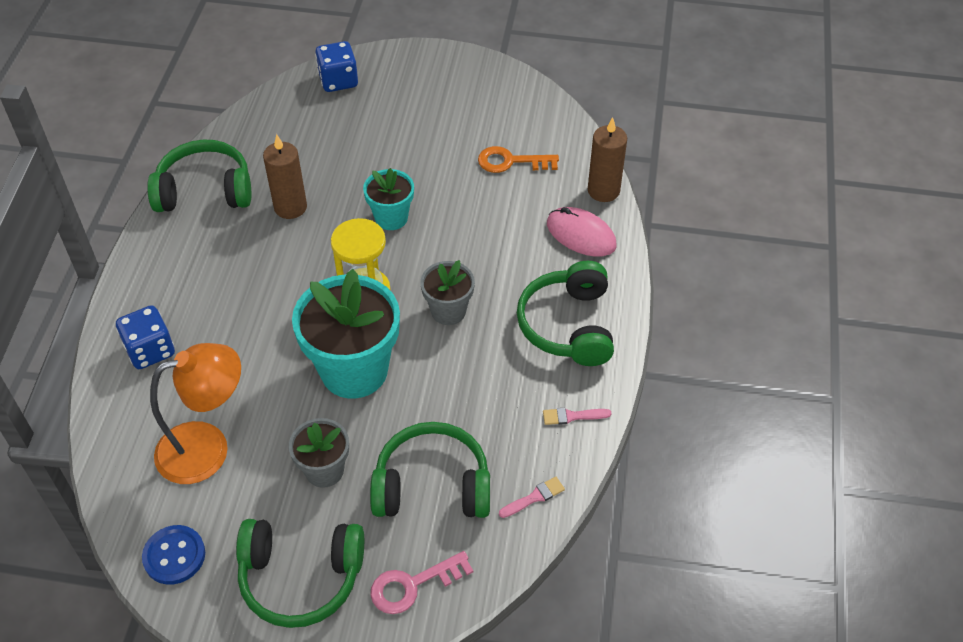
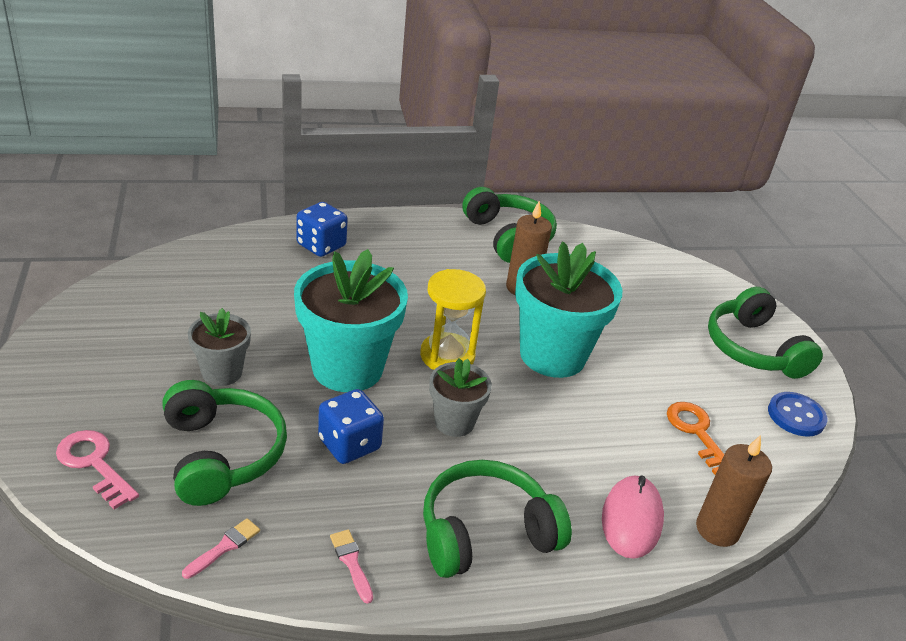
camera: 65 degrees right, 15 degrees down
blue button [142,525,205,585] -> blue button moved to [768,392,827,437]
orange lamp [150,343,241,484] -> none
green headphones [236,519,364,628] -> green headphones moved to [708,287,823,379]
blue dice [315,41,358,92] -> blue dice moved to [318,389,384,464]
turquoise flower pot [363,168,414,230] -> turquoise flower pot [515,242,622,378], size x1.85
pink brush [499,477,565,518] -> pink brush turned 90 degrees counterclockwise [182,518,260,579]

